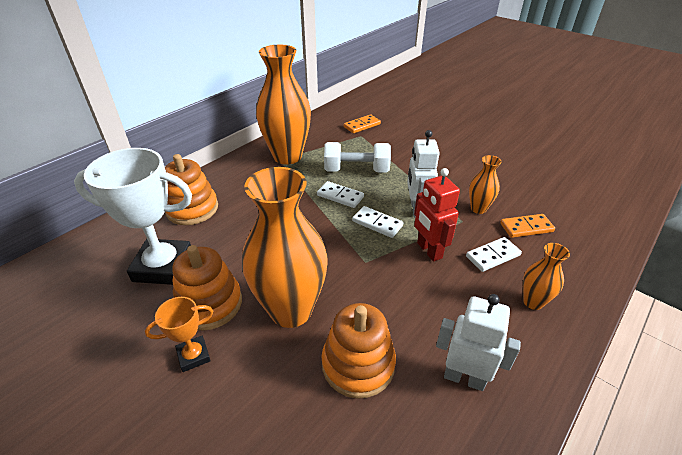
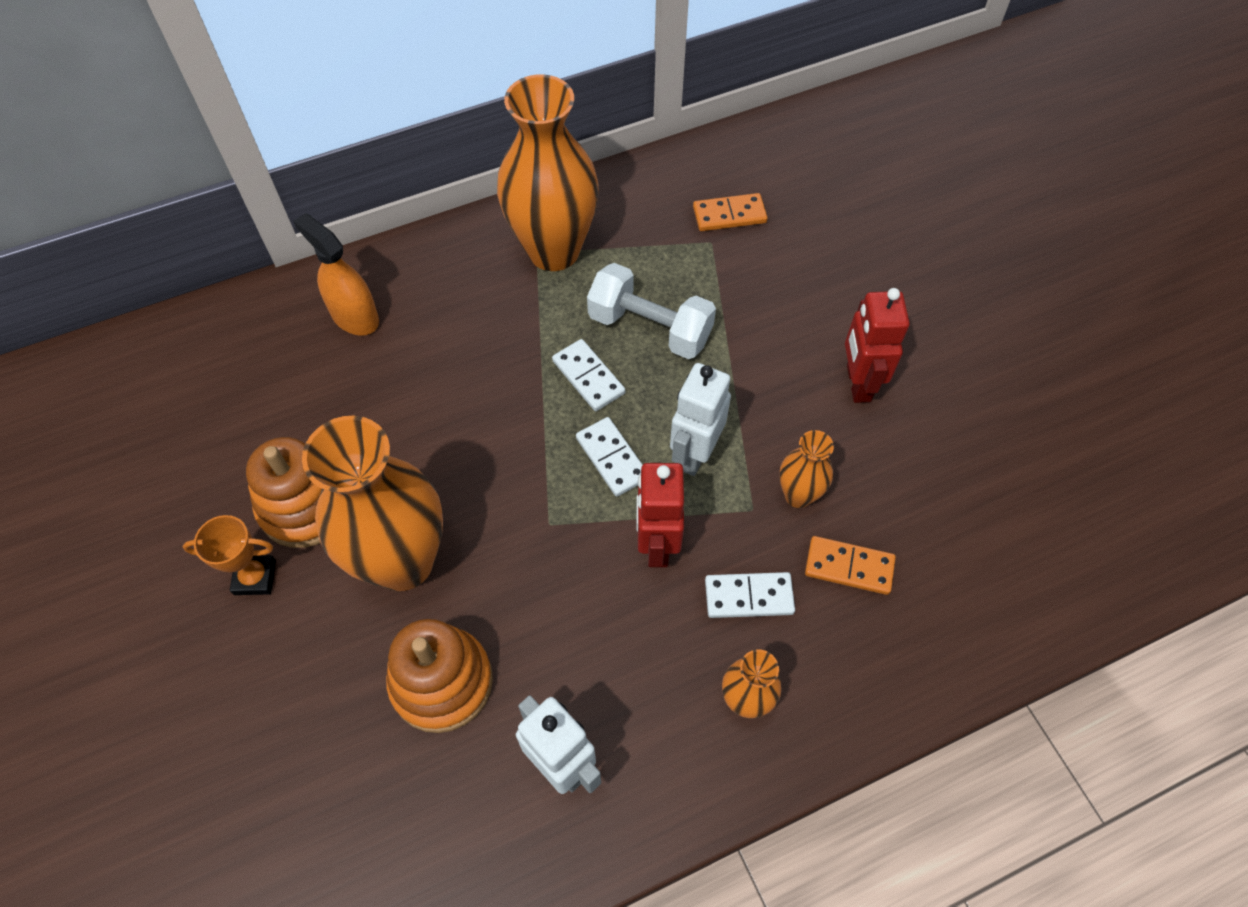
camera: 25 degrees right, 20 degrees up
white trophy [74,148,192,285] -> none
orange stacking toy [165,154,218,225] -> orange spray bottle [293,213,379,336]
none -> red robot [845,288,910,403]

